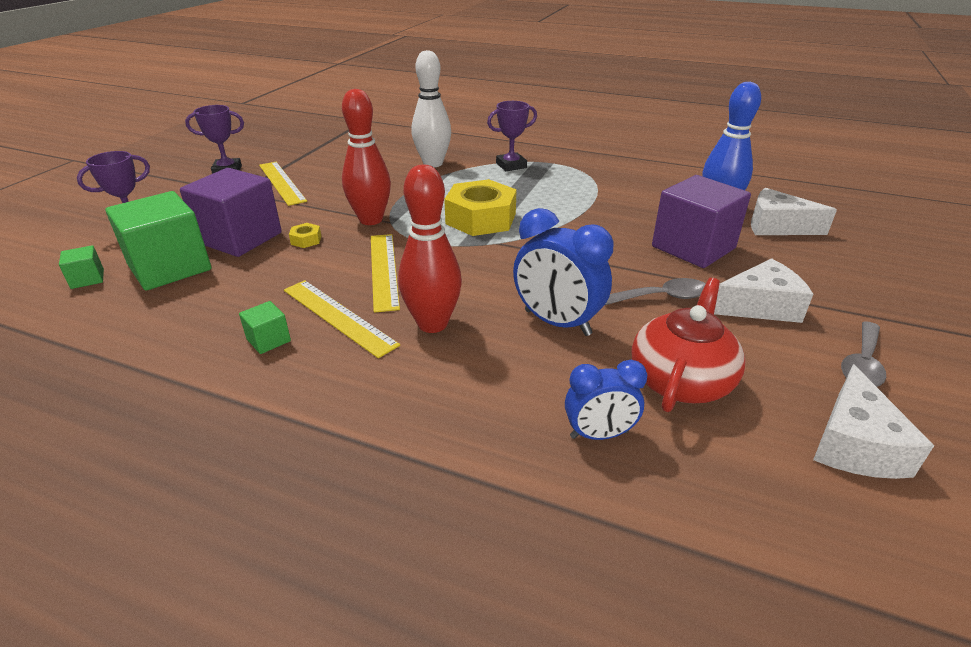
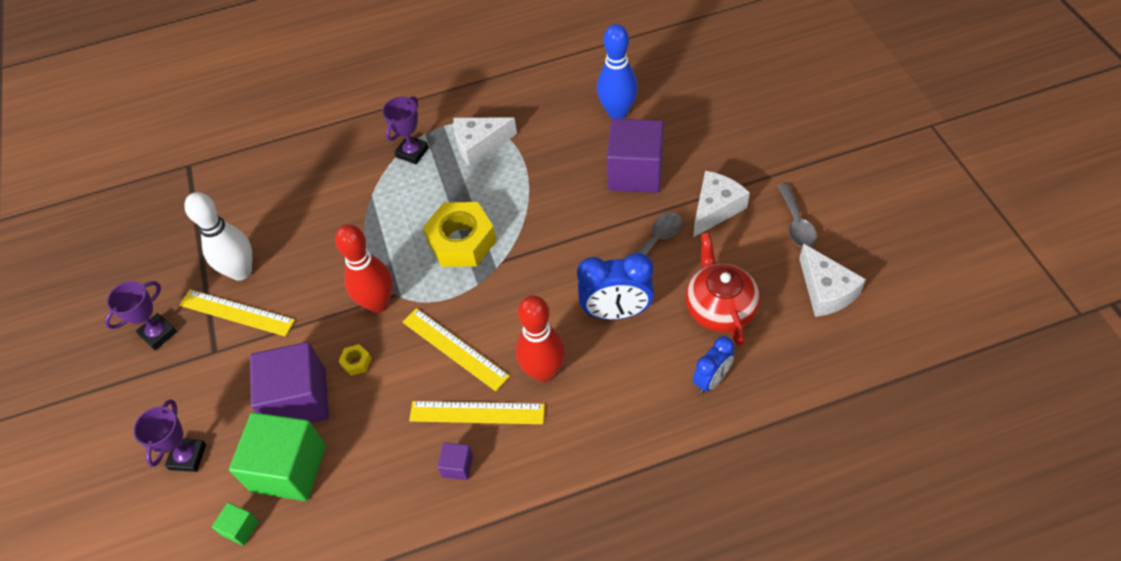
camera: 35 degrees left, 20 degrees up
green cube [239,301,291,354] -> purple cube [437,442,473,480]
white bowling pin [411,50,451,167] -> white bowling pin moved to [184,192,252,281]
white cheese [751,188,837,235] -> white cheese moved to [453,118,517,166]

